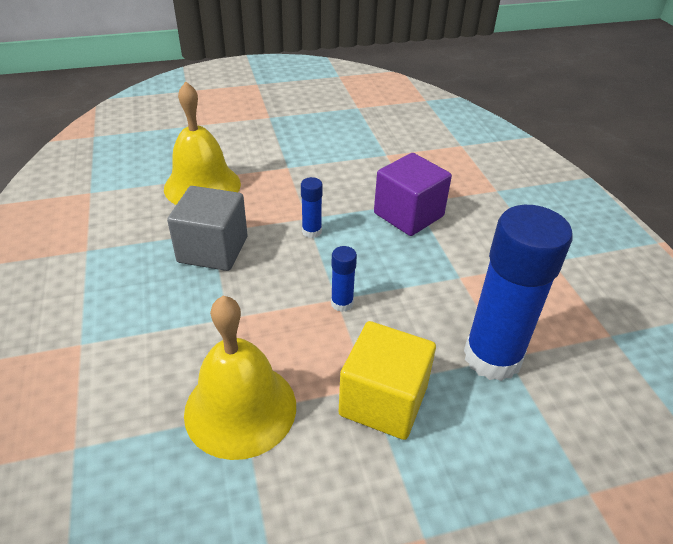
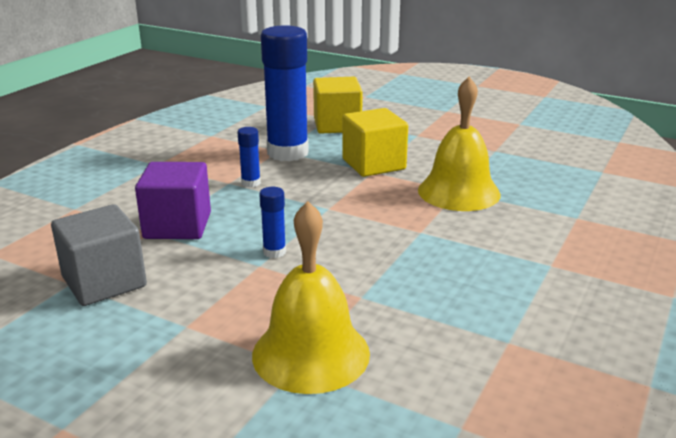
camera: 135 degrees left, 15 degrees down
grey cube [167,186,248,271] -> grey cube moved to [51,204,147,306]
blue glue stick [331,246,357,312] -> blue glue stick moved to [237,127,261,188]
none -> yellow cube [313,77,363,134]

